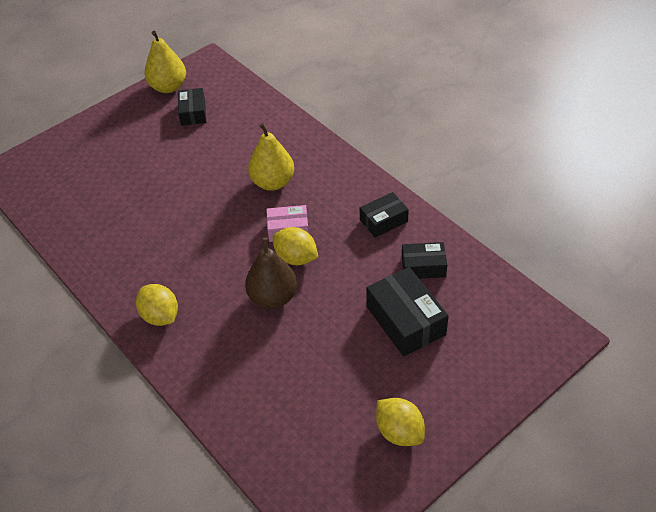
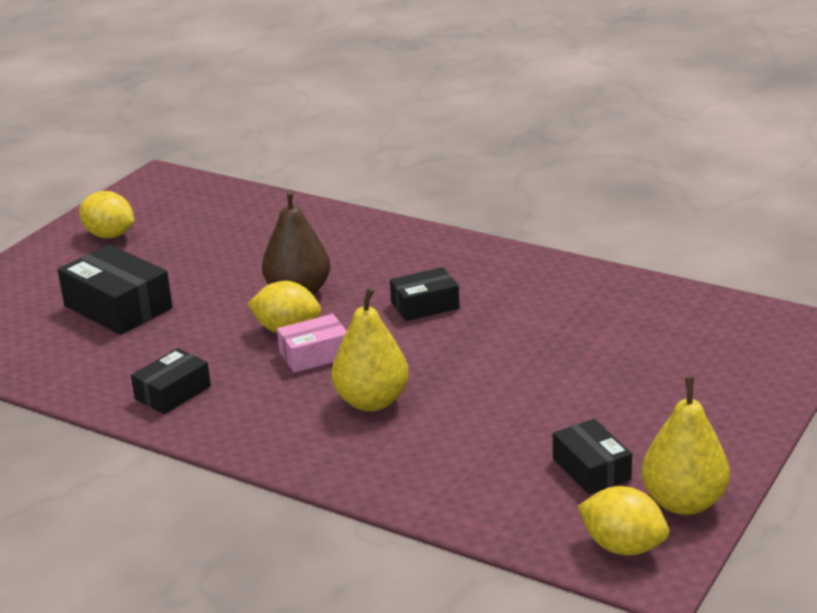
camera: 160 degrees right, 20 degrees down
yellow lemon [136,284,178,326] -> yellow lemon moved to [578,486,669,556]
black box [402,242,447,279] -> black box moved to [390,267,460,321]

